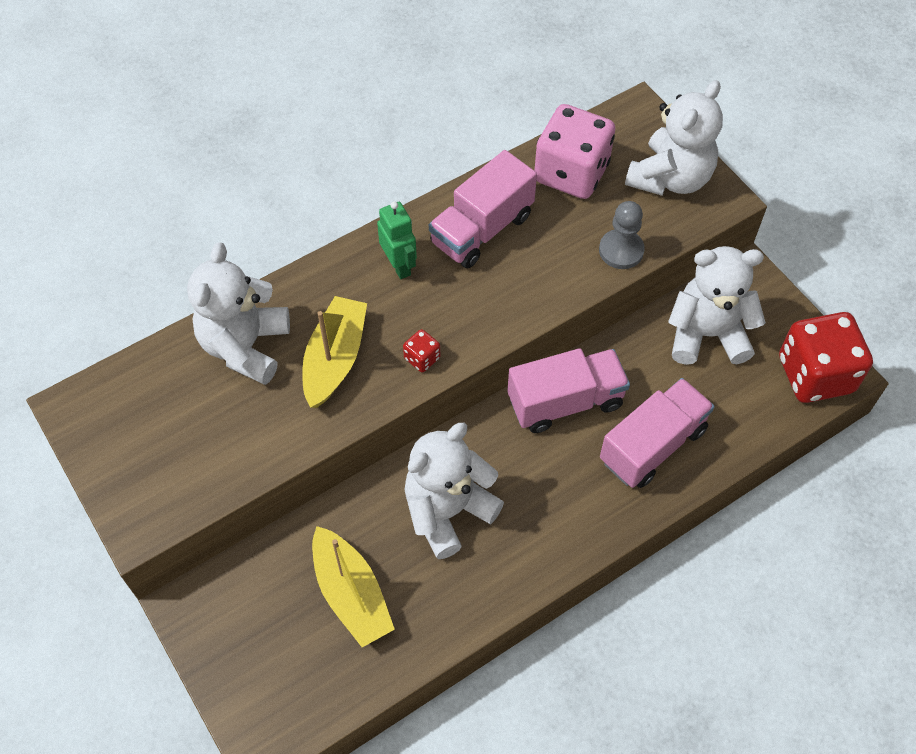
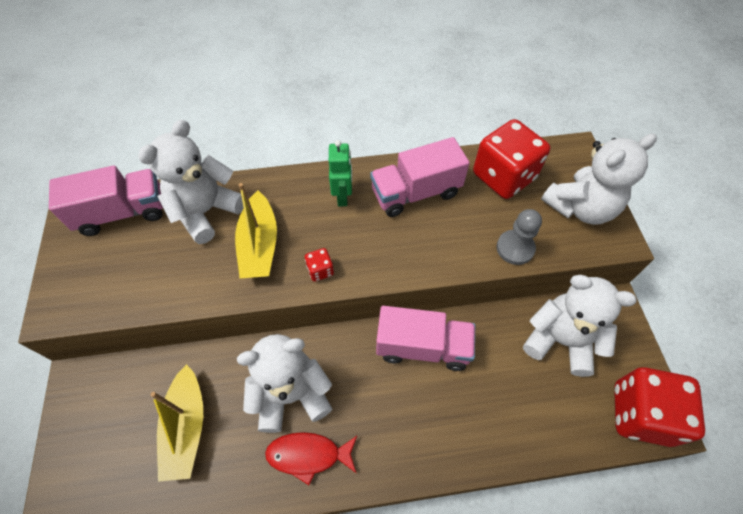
camera: 25 degrees right, 0 degrees up
yellow boat [302,296,367,408] -> yellow boat turned 135 degrees clockwise [235,183,277,278]
pink dice [534,104,615,199] -> red dice [473,119,550,199]
pink truck [600,378,714,488] -> pink truck moved to [49,165,163,236]
none -> red fish [265,432,357,485]

